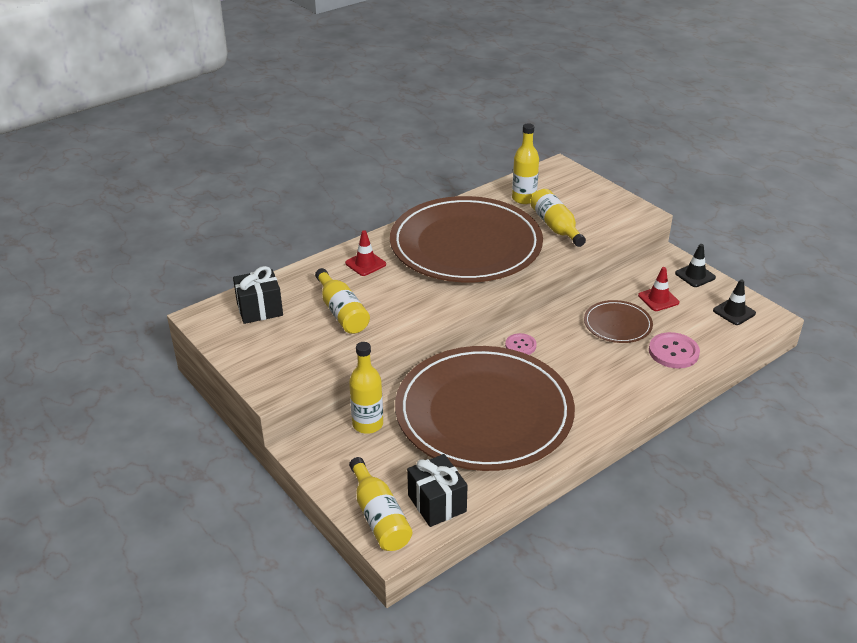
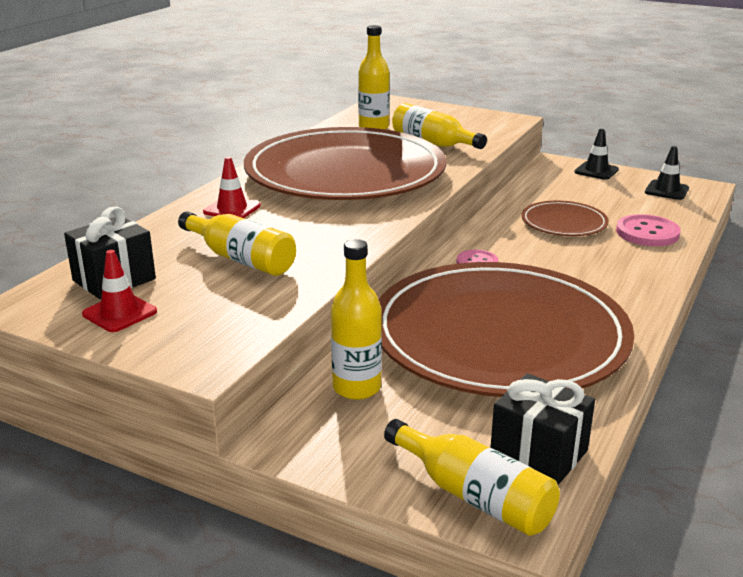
camera: 25 degrees left, 10 degrees down
red traffic cone [638,267,679,311] -> red traffic cone moved to [82,250,157,332]

